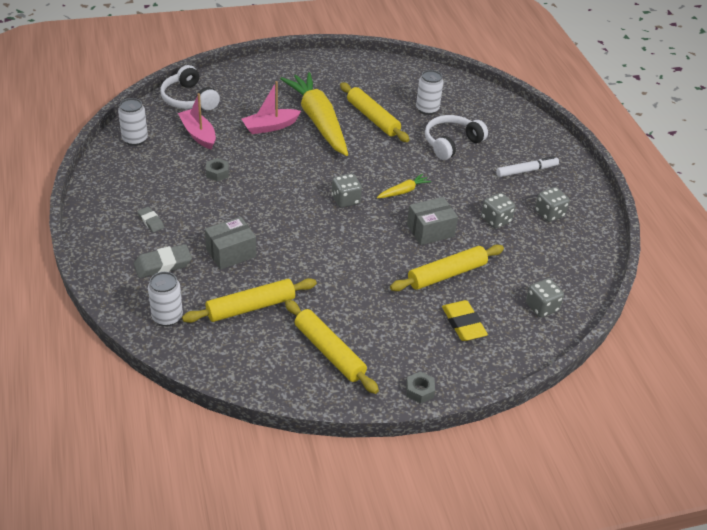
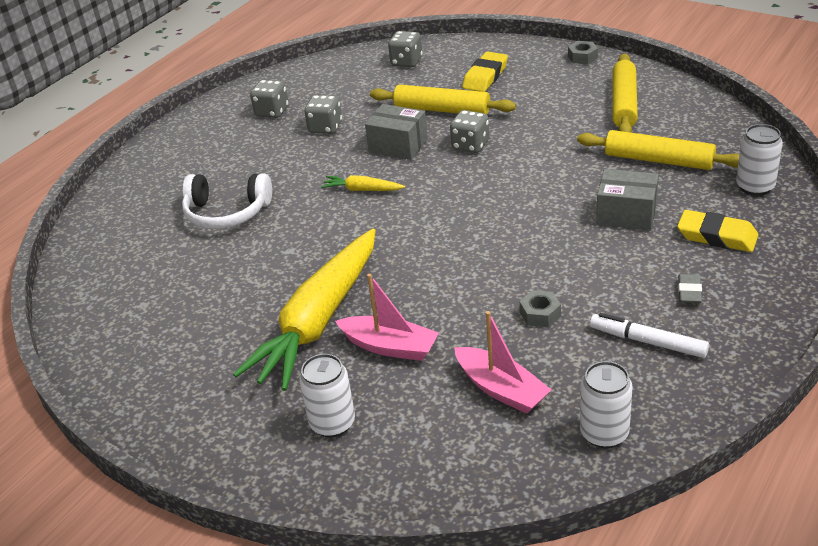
camera: 125 degrees left, 5 degrees down
grey eraser [134,244,192,278] -> yellow eraser [677,210,758,252]
white headphones [160,65,220,111] -> none
pink boat [178,93,216,149] -> pink boat turned 60 degrees counterclockwise [454,311,552,414]
grey dice [332,174,362,208] -> grey dice moved to [450,110,489,153]
yellow rolling pin [340,82,410,142] -> none
white can [416,70,443,115] -> white can moved to [299,354,355,437]
white marker [496,156,559,177] -> white marker moved to [590,313,709,358]

